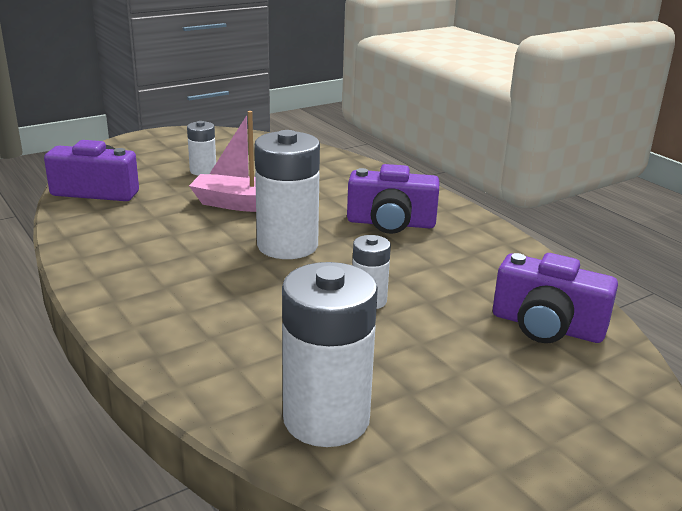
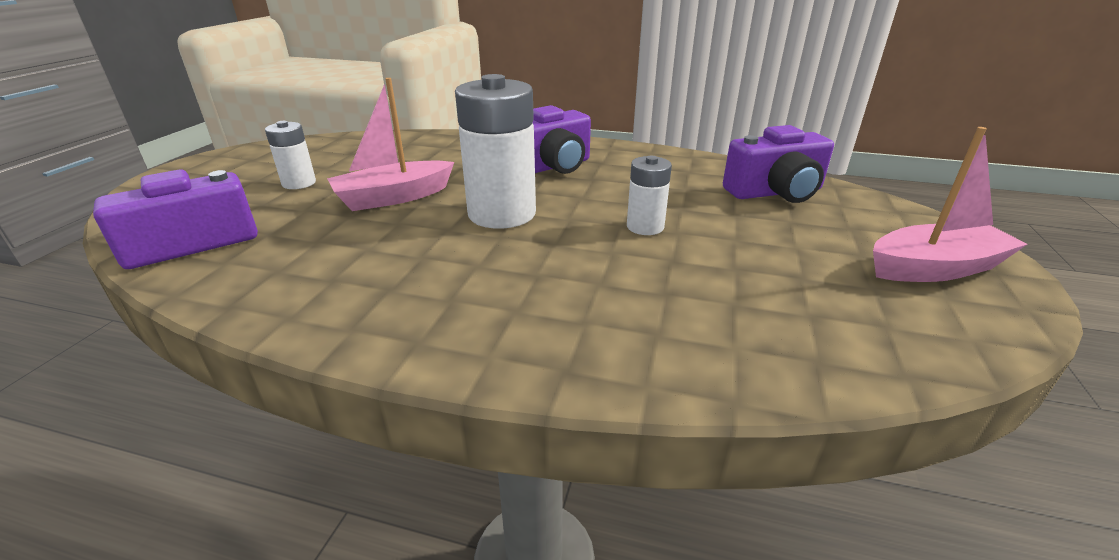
camera: 40 degrees left, 5 degrees up
white battery [282,262,378,447] -> none
none -> pink boat [873,127,1027,282]

